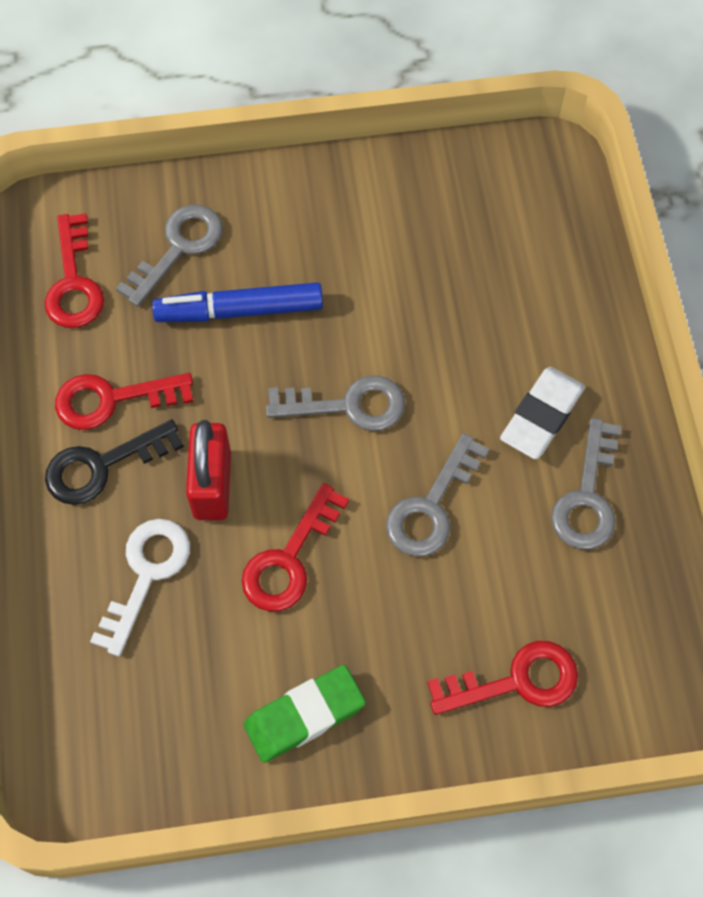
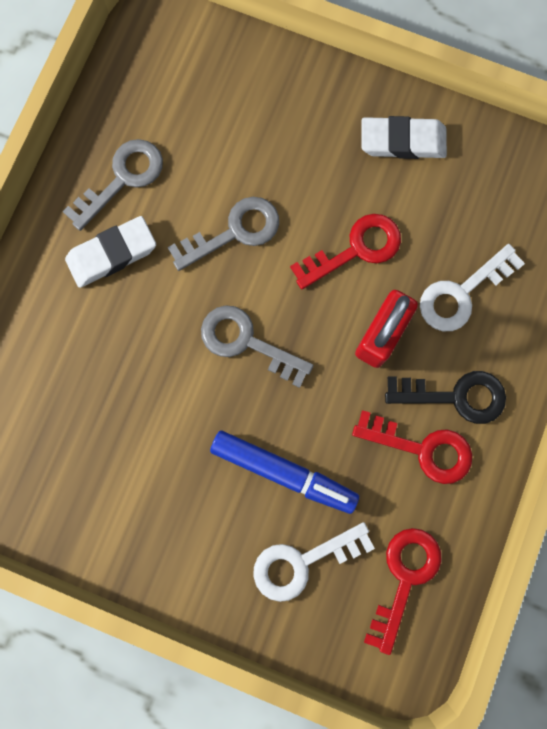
camera: 150 degrees left, 15 degrees up
grey key [116,205,223,307] -> white key [253,522,375,602]
green eraser [243,665,366,763] -> white eraser [361,116,447,159]
red key [427,641,578,715] -> none

